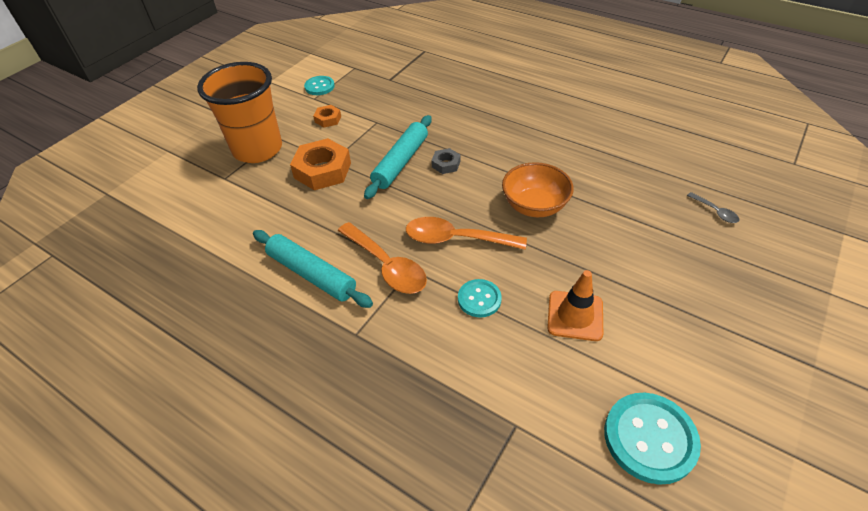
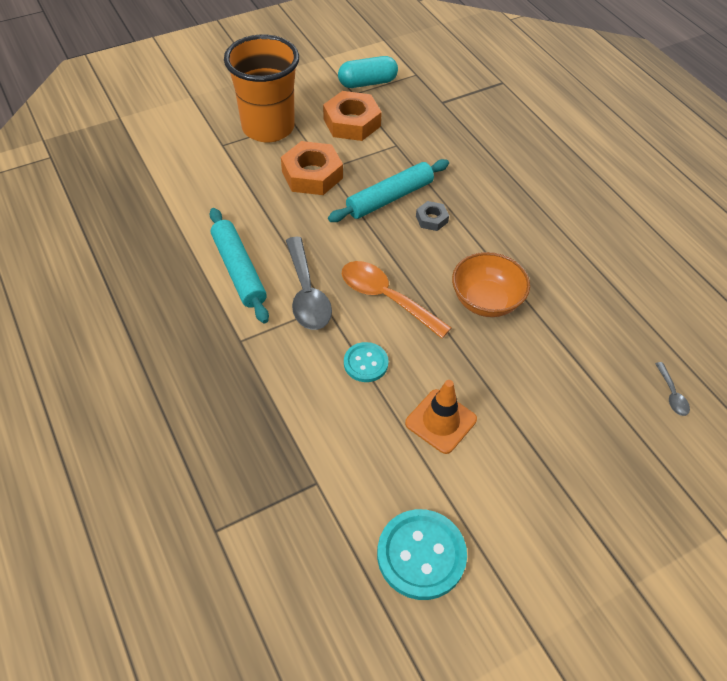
camera: 25 degrees right, 5 degrees up
turquoise button [304,76,335,95] -> turquoise capsule [338,56,398,88]
orange nut [313,105,341,128] -> orange nut [323,91,382,141], size x1.96
orange spoon [338,222,427,294] -> grey spoon [286,237,332,330]

